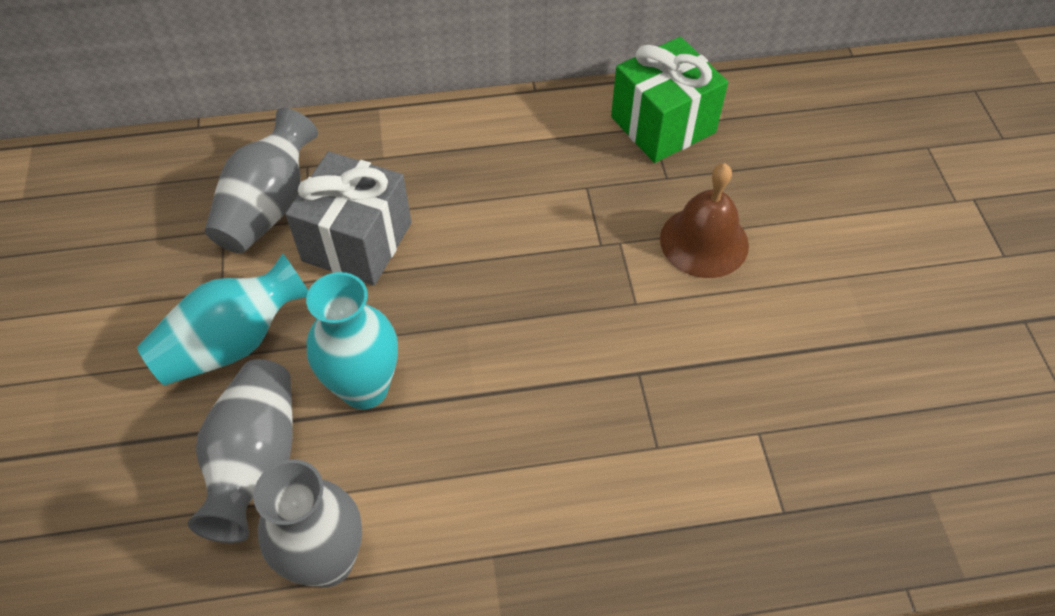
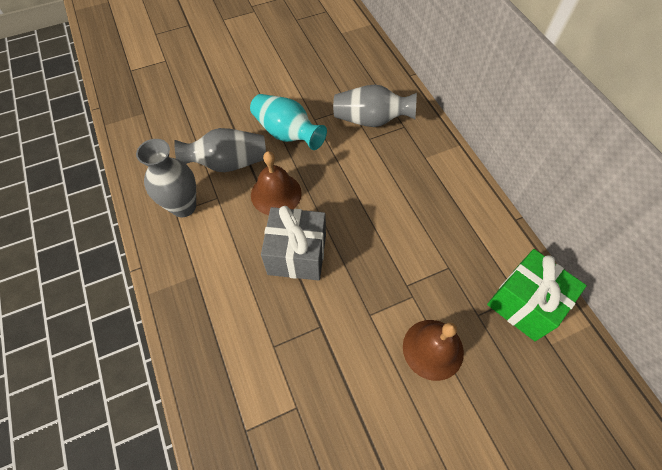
camera: 75 degrees right, 5 degrees up
grey gift [285,151,411,285] -> grey gift moved to [261,206,326,280]
turquoise vase [306,272,398,409] -> brown bell [251,151,302,215]

